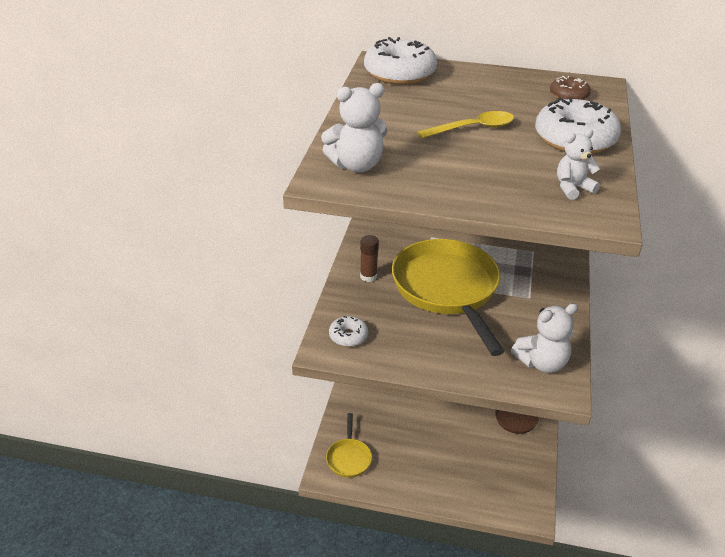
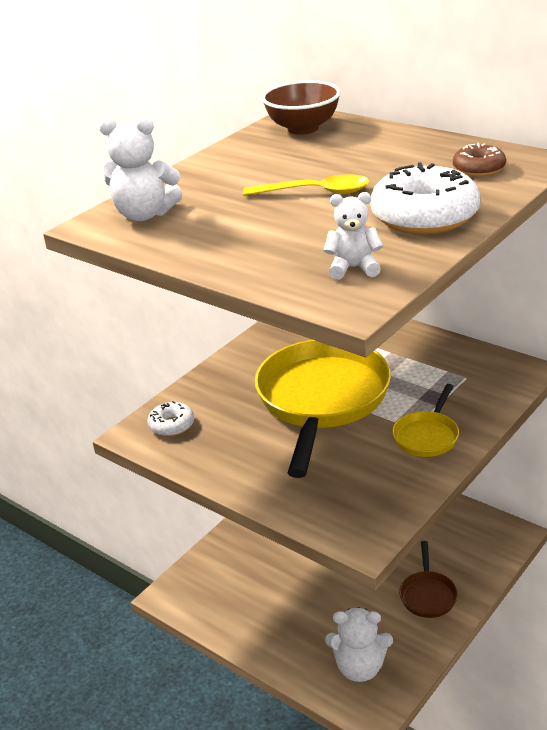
camera: 30 degrees right, 5 degrees down
yellow pan [326,413,372,478] -> yellow pan moved to [392,384,459,457]
brown glue stick [360,235,379,282] -> none
white donut [364,37,437,85] -> brown bowl [262,80,341,135]
white teddy bear [511,303,578,373] -> white teddy bear moved to [325,607,393,682]

